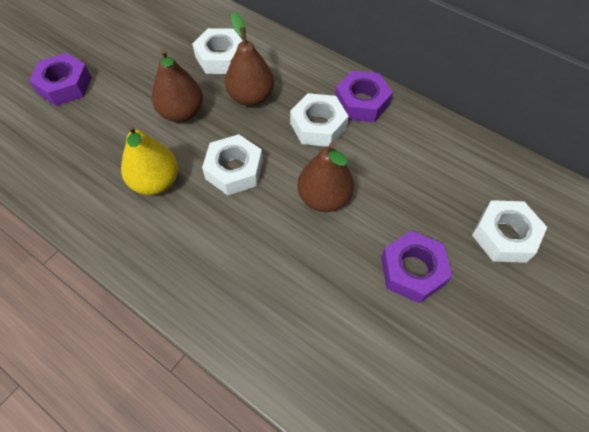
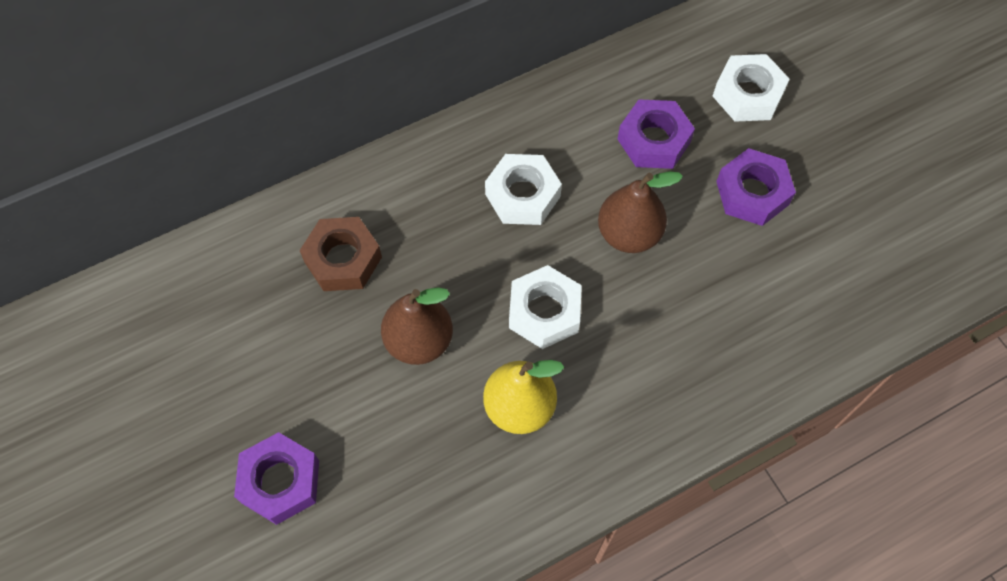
camera: 65 degrees left, 5 degrees up
white nut [192,28,243,74] -> brown nut [299,217,382,291]
brown pear [225,12,274,106] -> none
purple nut [335,71,393,122] -> purple nut moved to [618,99,695,169]

